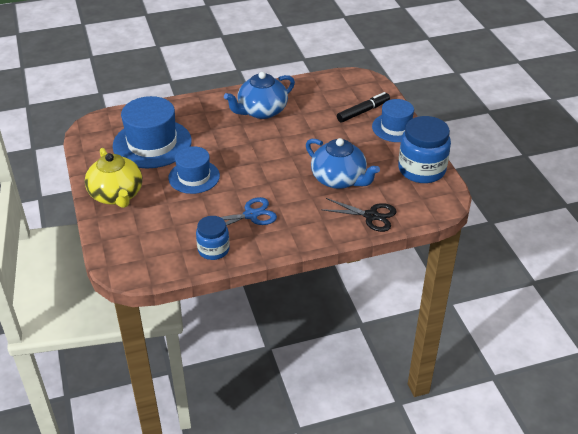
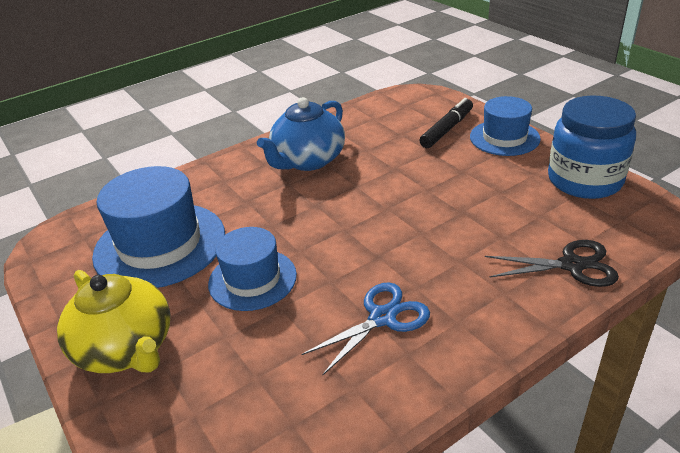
camera: 15 degrees left, 5 degrees down
blue jar [196,216,230,260] -> none
blue teapot [306,138,380,189] -> none

